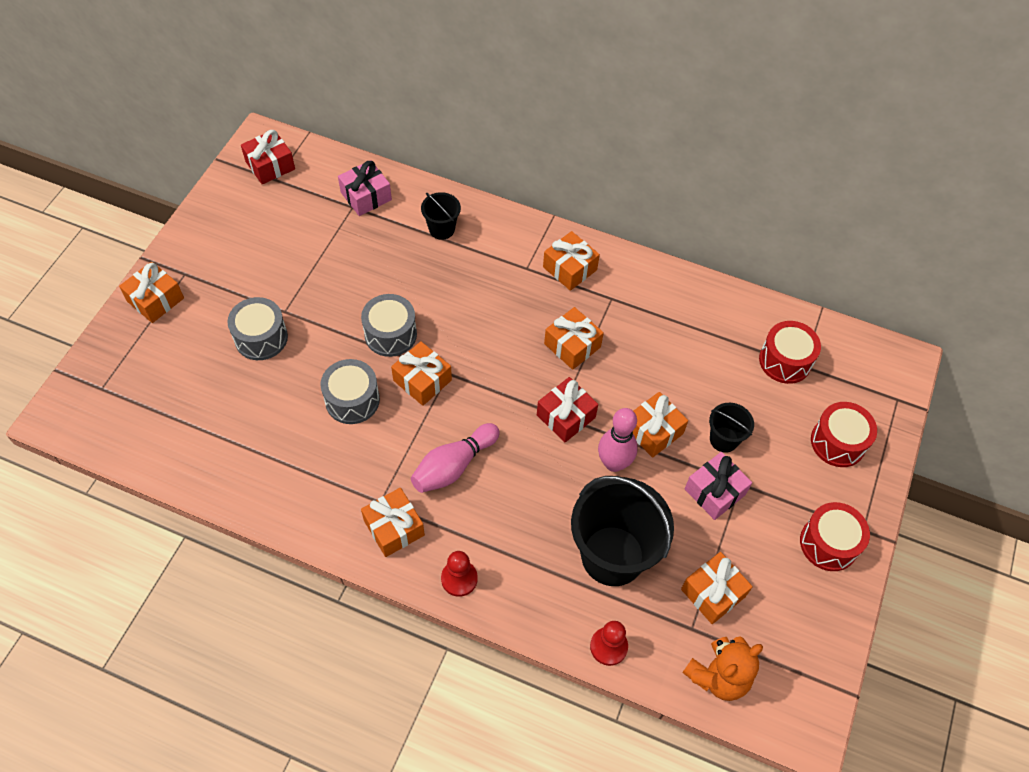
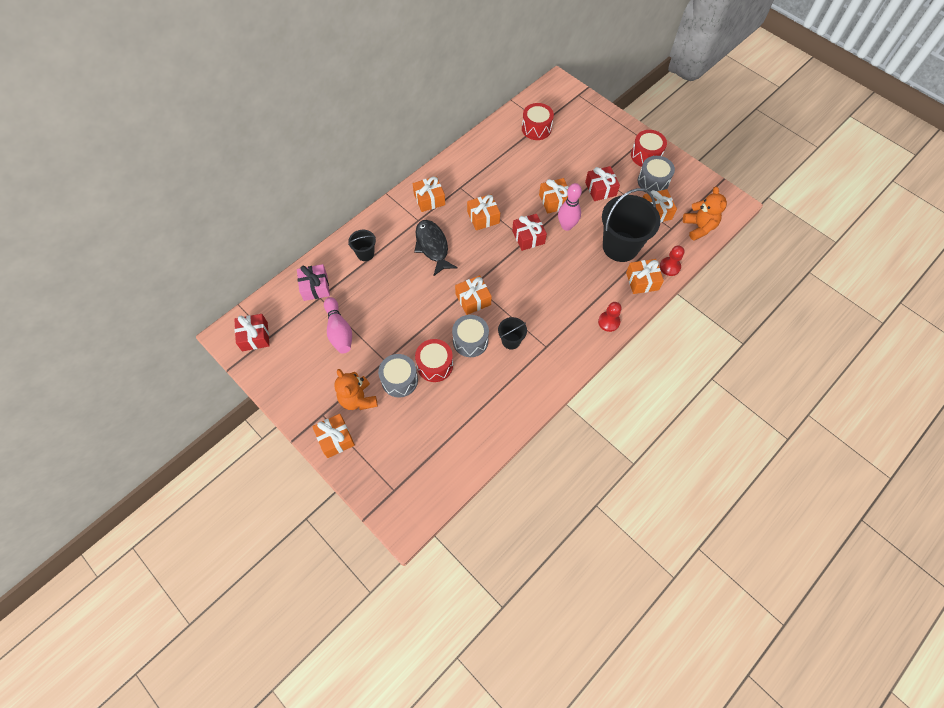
camera: 65 degrees left, 5 degrees up
grey drum [361,294,417,357] -> grey drum moved to [638,156,675,192]
orange gift [361,488,425,557] -> orange gift moved to [626,259,664,294]
pink bowling pin [411,423,500,493] -> pink bowling pin moved to [324,297,352,354]
pink gift [685,452,752,520] -> red gift [585,166,620,201]
black bucket [709,403,754,453] -> black bucket moved to [498,317,527,350]
red drum [811,402,877,467] -> red drum moved to [415,339,453,382]
none -> orange teddy bear [334,369,378,410]
none -> black fish [414,220,458,277]

